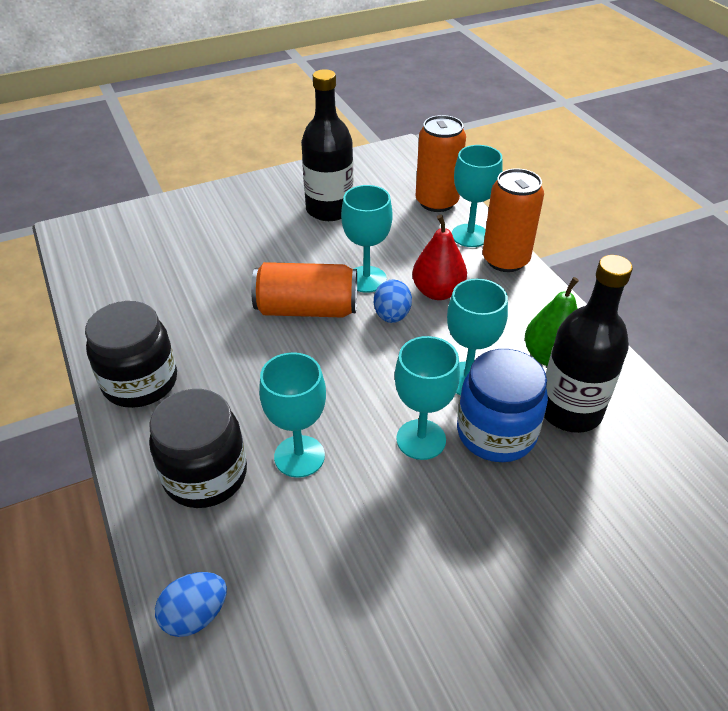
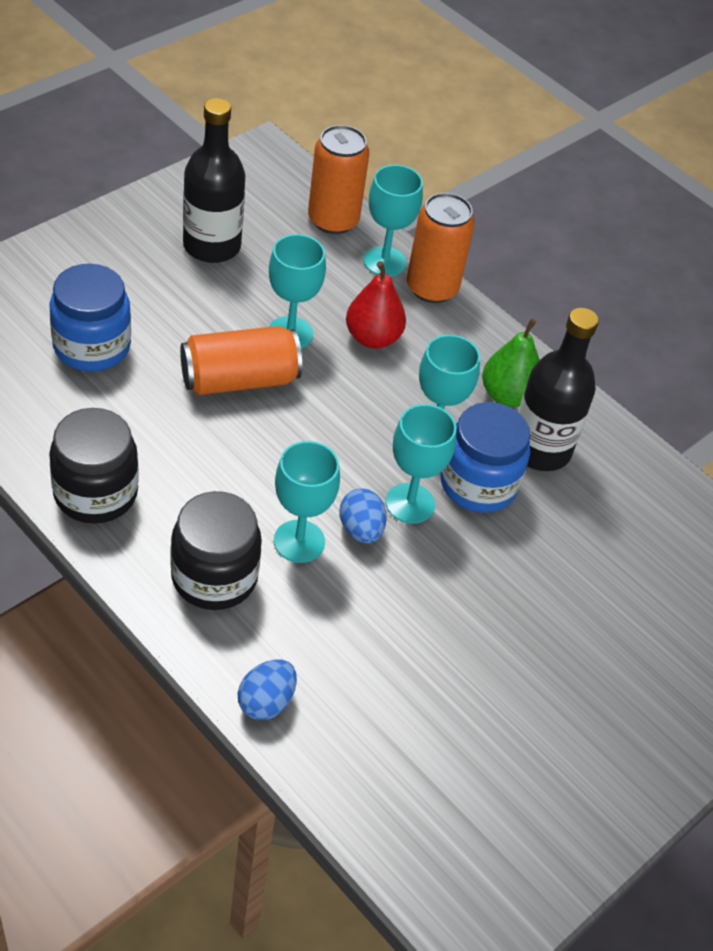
camera: 25 degrees left, 5 degrees up
blue egg [374,280,412,323] -> blue egg moved to [340,489,387,544]
none -> blue jar [50,264,131,371]

